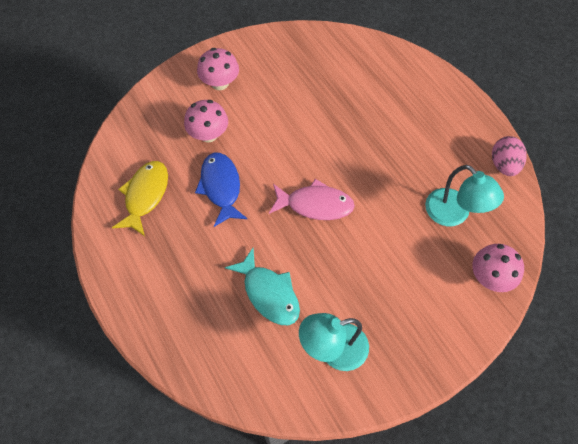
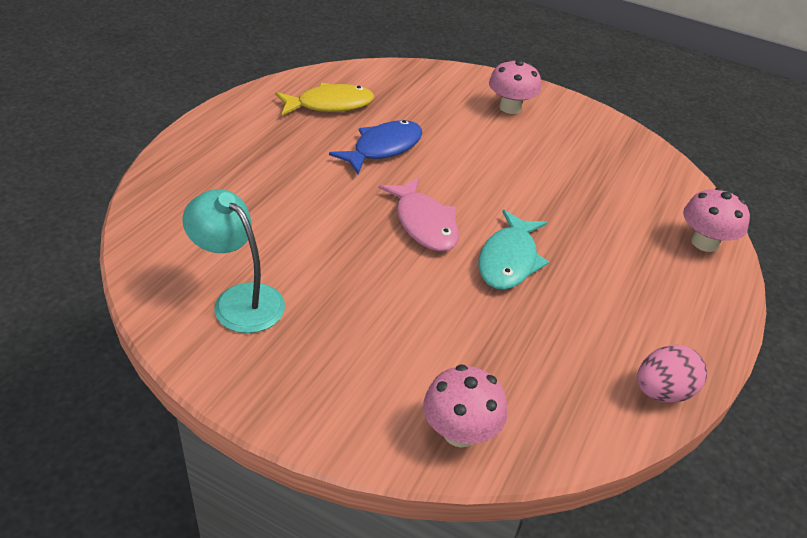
camera: 55 degrees right, 20 degrees down
pink mushroom [184,100,228,143] -> pink mushroom moved to [683,187,750,252]
turquoise fish [225,248,300,325] -> turquoise fish moved to [479,210,549,290]
turquoise lamp [425,165,504,226] -> none

